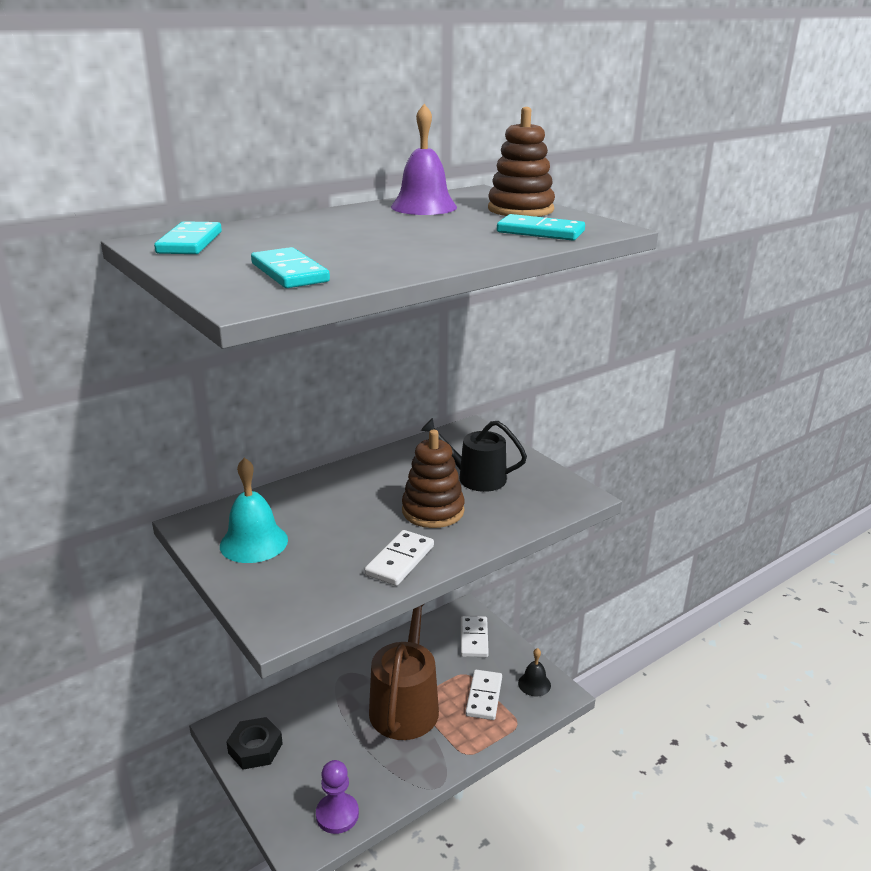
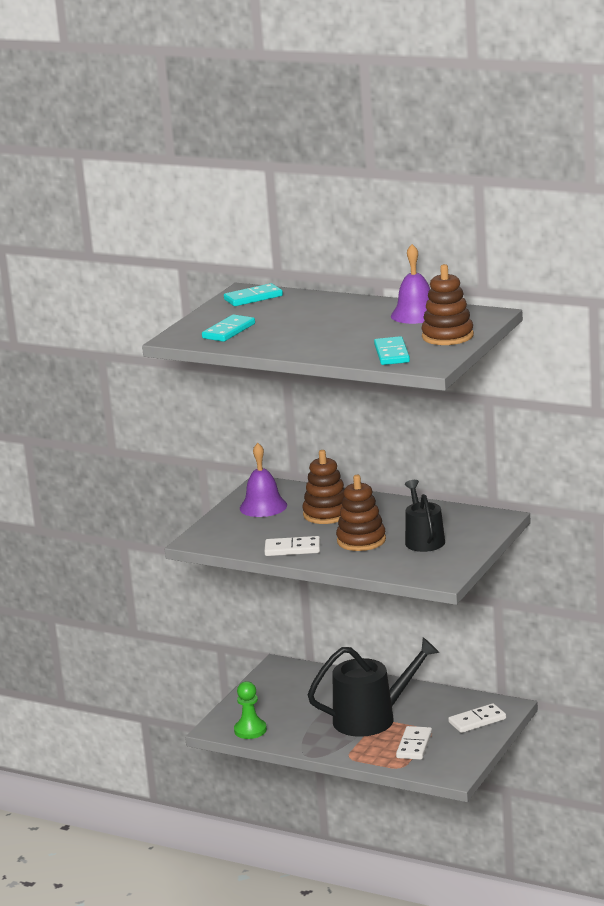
camera: 65 degrees right, 5 degrees down
turquoise bell [220,457,288,563] -> purple bell [240,443,287,517]
black nut [226,717,283,770] -> none
purple pawn [316,760,359,834] -> green pawn [234,681,267,739]
brown watering can [369,604,439,740] -> black watering can [308,638,439,737]
white domino [465,670,502,720] -> white domino turned 60 degrees counterclockwise [396,726,432,760]
black bell [518,648,551,696] -> none
none -> brown stacking toy [303,450,345,524]

